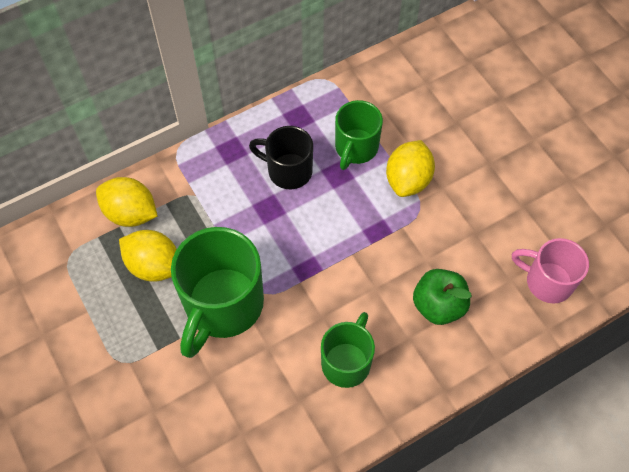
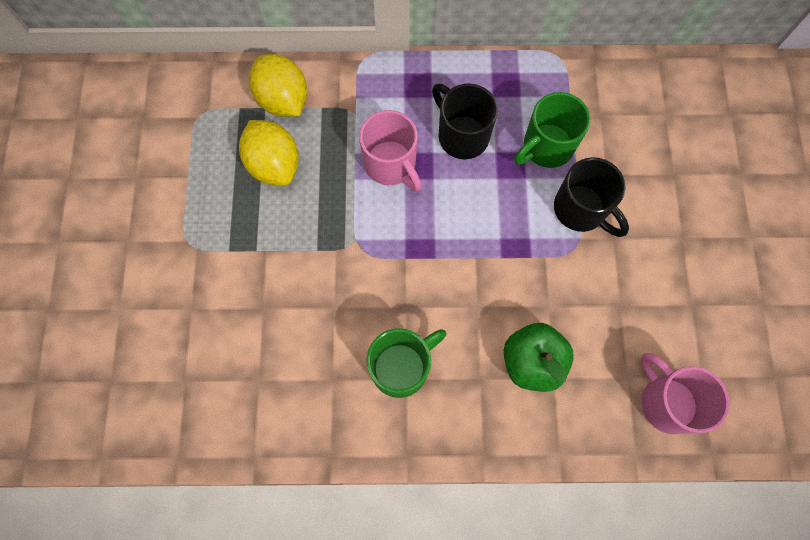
camera: 30 degrees right, 10 degrees up
green mug [171,227,264,358] -> none
yellow lemon [386,140,435,197] -> black mug [554,157,629,237]
none -> pink mug [359,110,422,192]

